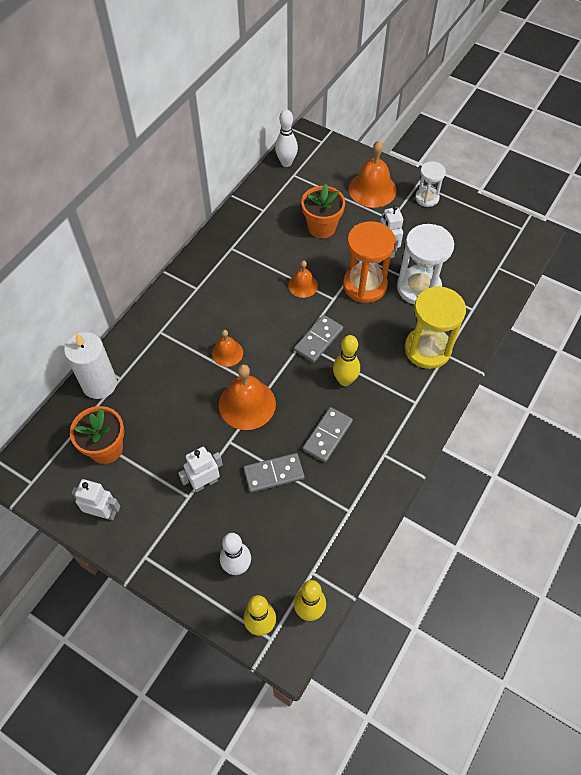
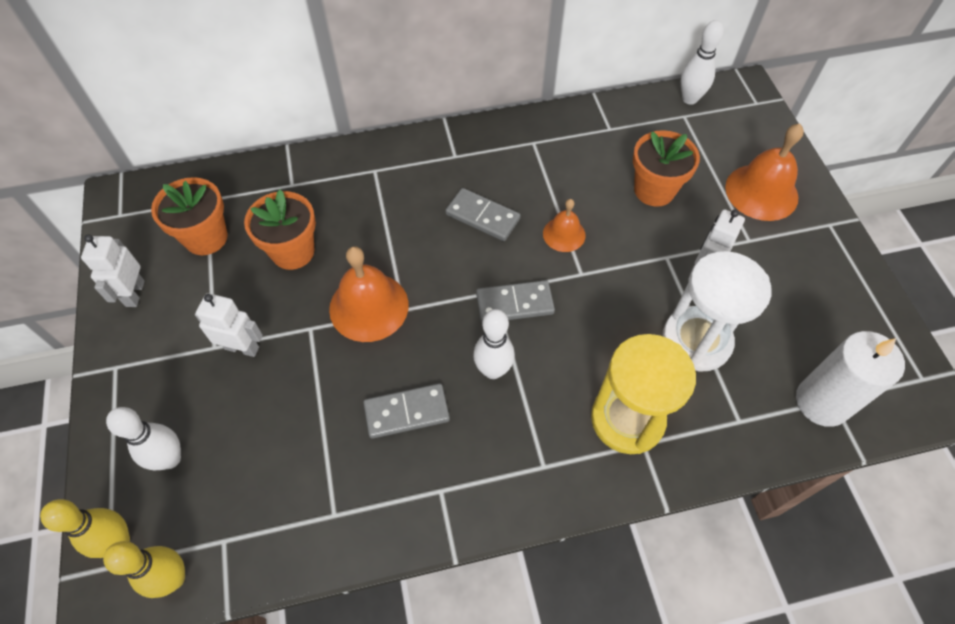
camera: 45 degrees right, 0 degrees up
white candle [64,332,117,399] -> white candle moved to [796,331,905,427]
white robot [72,479,120,521] -> white robot turned 150 degrees counterclockwise [81,234,145,307]
orange bell [212,330,243,367] -> none
grey domino [244,453,305,493] -> grey domino moved to [445,188,521,241]
yellow bowling pin [333,335,360,386] -> white bowling pin [473,309,515,379]
orange hourglass [343,221,396,303] -> none
white hourglass [415,161,446,207] -> none
none -> orange flower pot [244,190,316,270]

